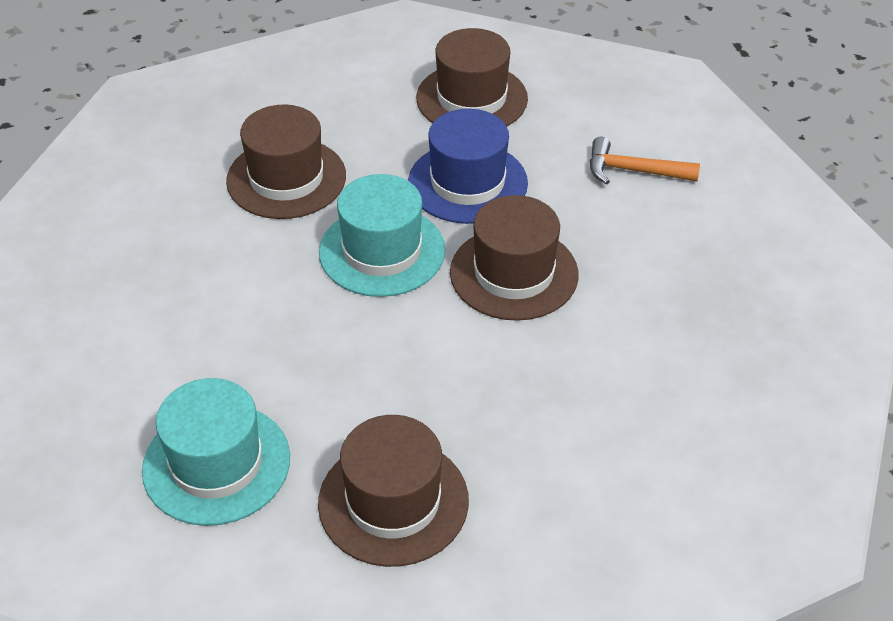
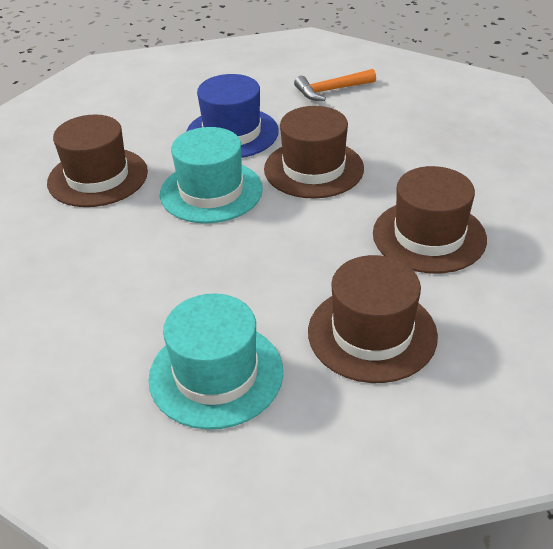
camera: 30 degrees left, 5 degrees down
brown hat [416,28,528,126] -> brown hat moved to [373,166,487,274]

